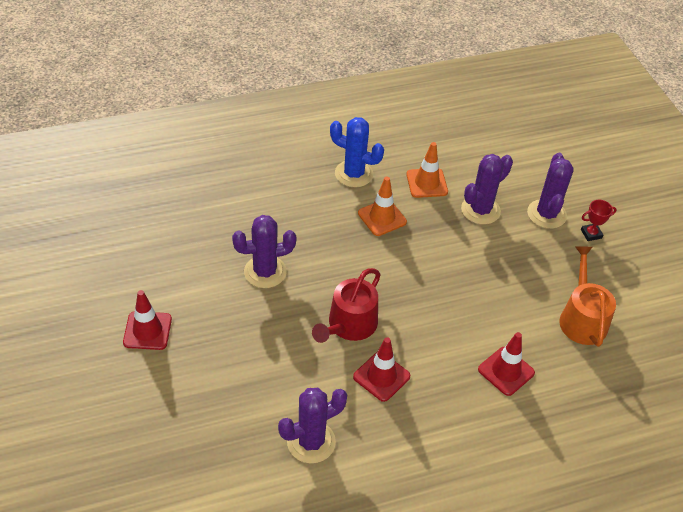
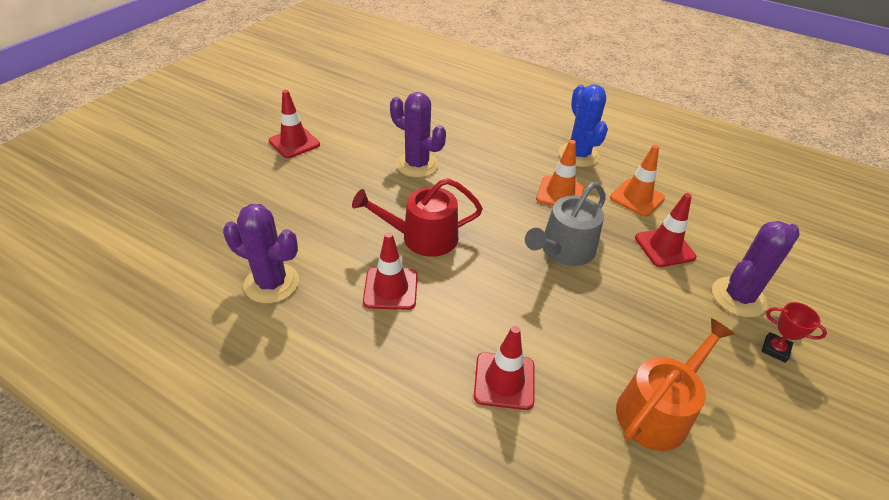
camera: 50 degrees right, 5 degrees down
purple cactus [461,154,513,225] -> red traffic cone [635,193,696,267]
none -> grey watering can [525,182,606,266]

